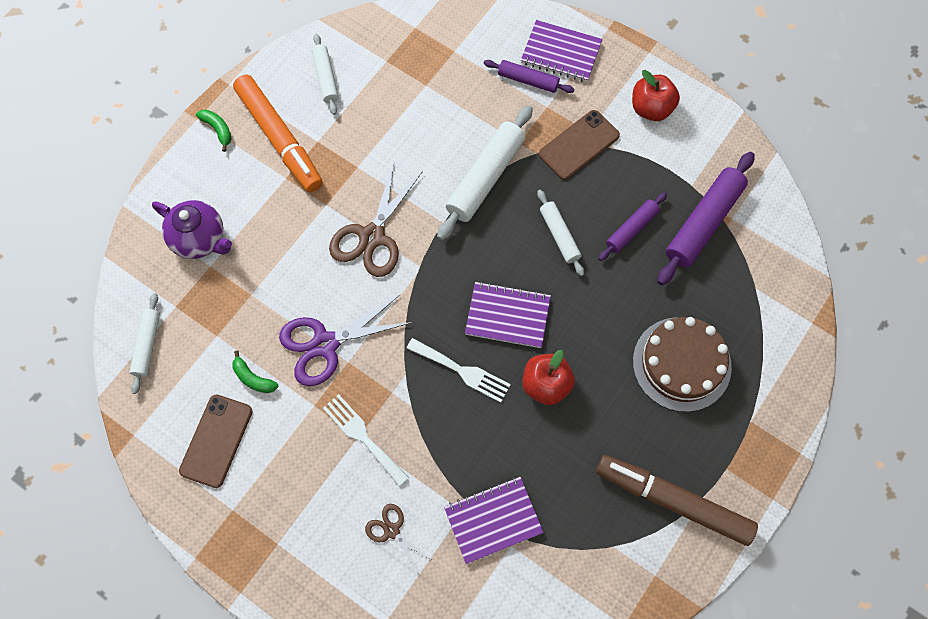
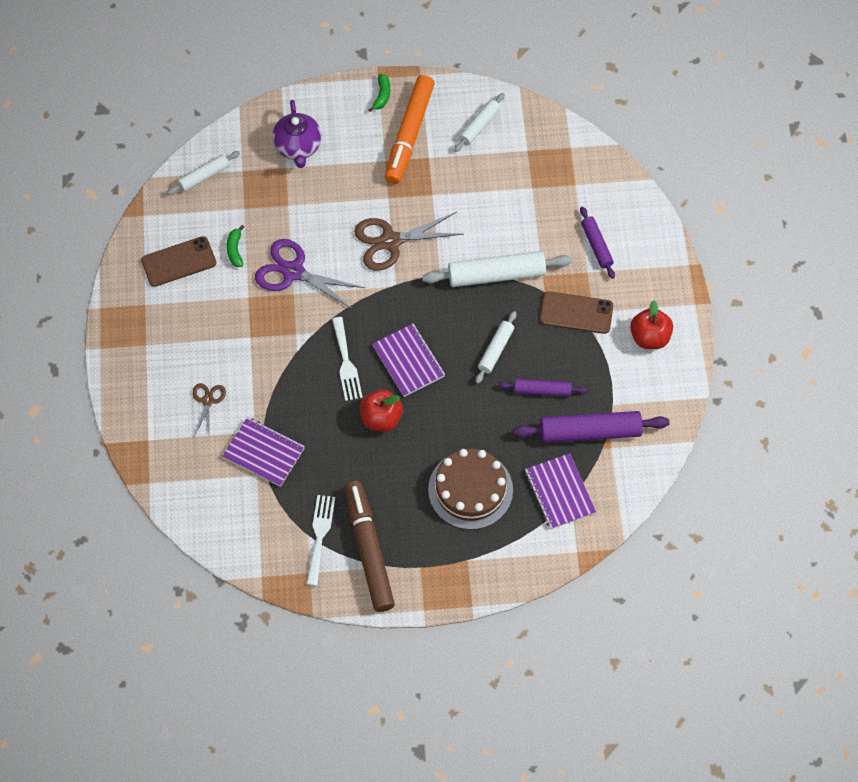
camera: 50 degrees right, 5 degrees down
white fork [323,394,409,487] -> white fork moved to [306,495,335,586]
purple notebook [521,20,603,82] -> purple notebook moved to [525,453,596,529]

